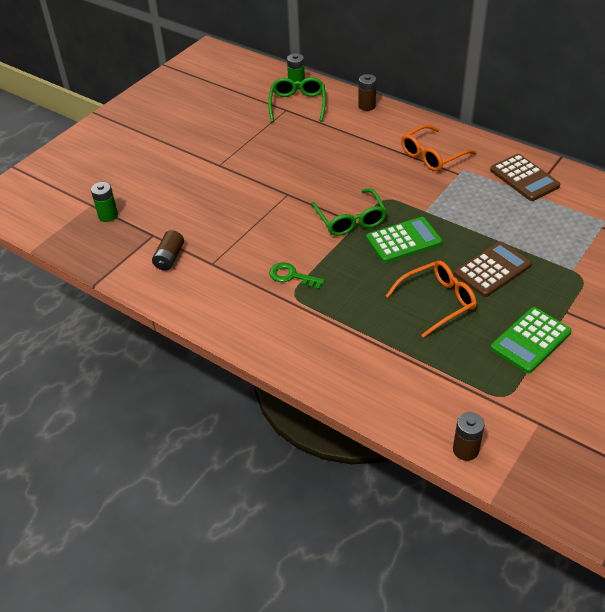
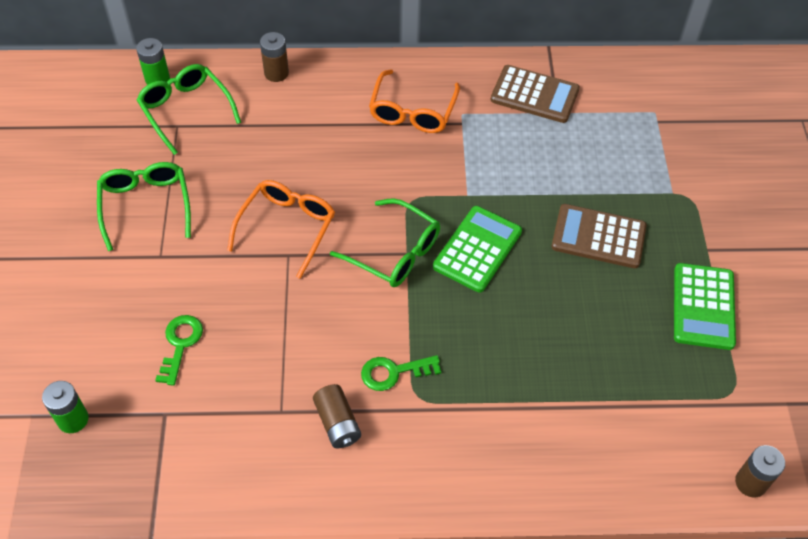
camera: 40 degrees left, 10 degrees up
brown battery [152,230,184,271] -> brown battery moved to [313,384,361,448]
orange glasses [386,261,477,338] -> orange glasses moved to [227,180,335,279]
brown calculator [454,241,532,297] -> brown calculator turned 90 degrees counterclockwise [551,204,647,268]
none -> green glasses [97,162,191,251]
none -> green key [155,315,203,386]

